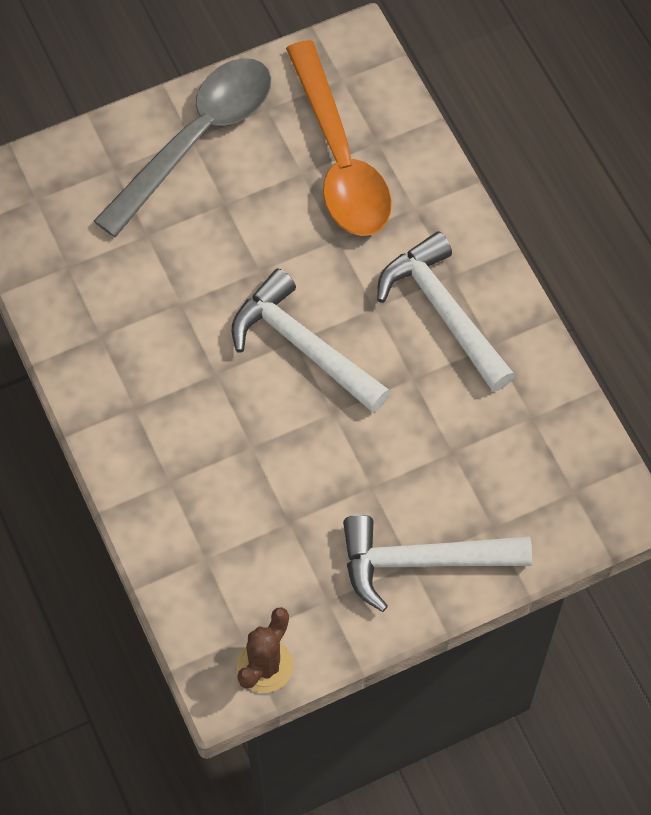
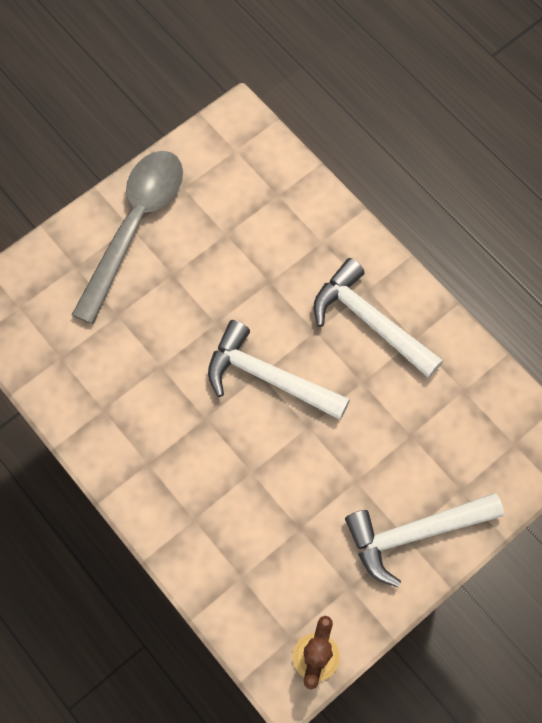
camera: 15 degrees left, 5 degrees up
orange spoon [286,40,392,236] -> none

